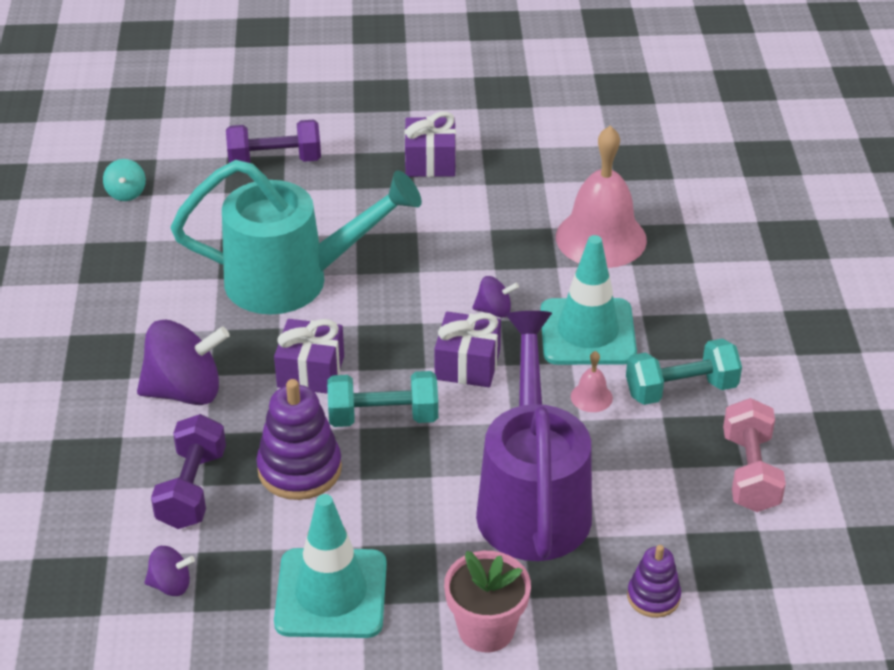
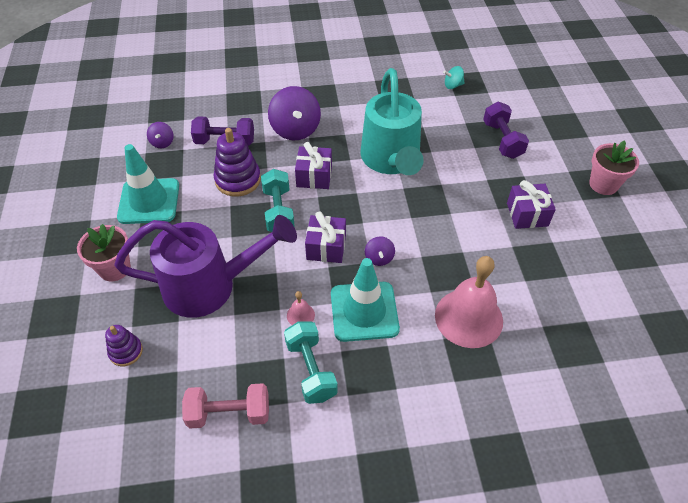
camera: 85 degrees right, 10 degrees up
none -> pink flower pot [589,140,639,195]

